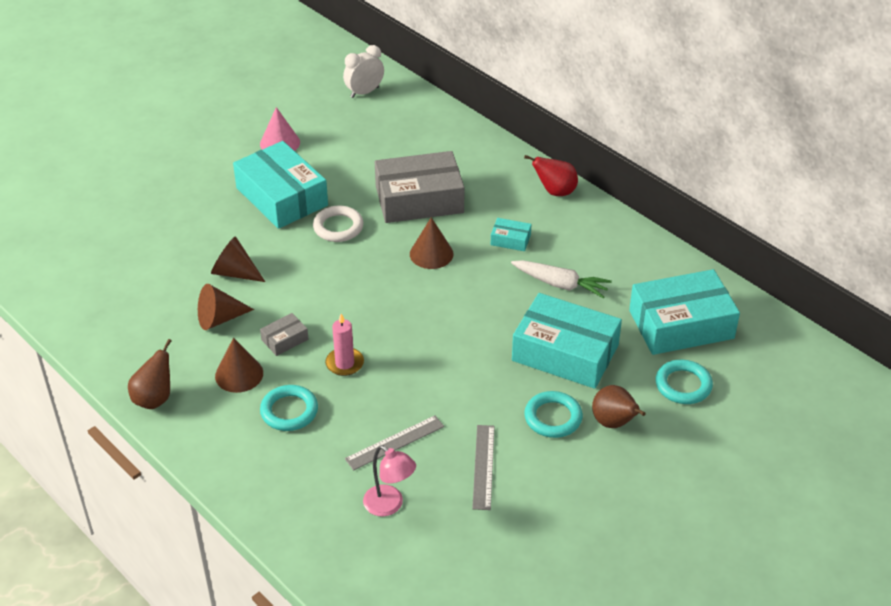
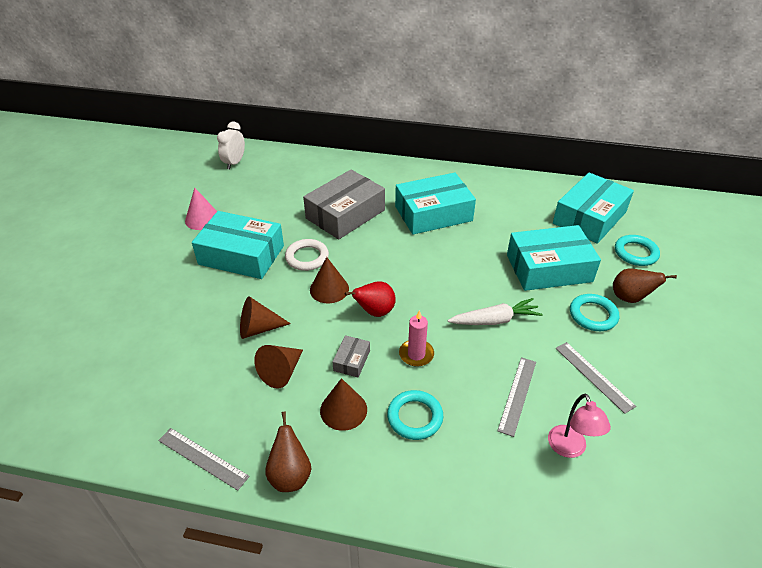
camera: 35 degrees left, 0 degrees up
pink lamp [363,445,416,516] -> pink lamp turned 75 degrees clockwise [548,394,611,458]
brown cone [410,217,454,269] -> brown cone moved to [310,257,349,303]
turquoise box [491,218,531,251] -> turquoise box [395,173,476,235], size x2.32
white carrot [511,260,612,299] -> white carrot moved to [448,298,543,325]
red pear [524,155,578,196] -> red pear moved to [345,281,396,317]
none -> grey ruler [158,428,250,491]

